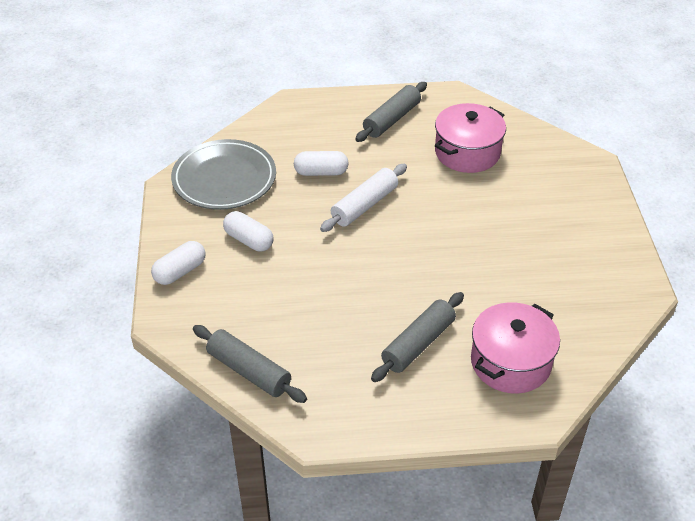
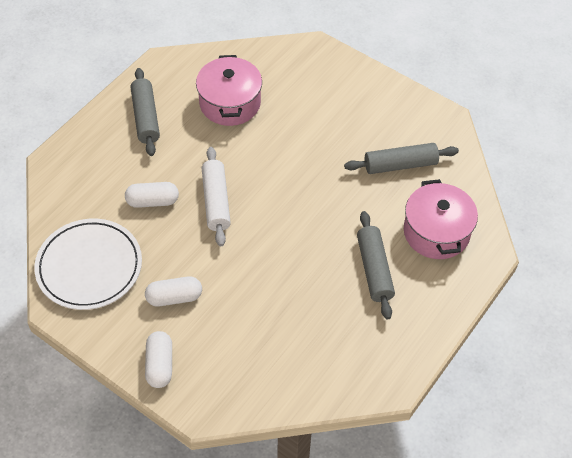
camera: 50 degrees left, 10 degrees up
grey plate [171,139,276,210] -> white plate [34,219,142,310]
grey rolling pin [193,325,307,403] -> grey rolling pin moved to [344,143,459,174]
white capsule [294,151,349,176] -> white capsule turned 45 degrees clockwise [125,182,179,208]

